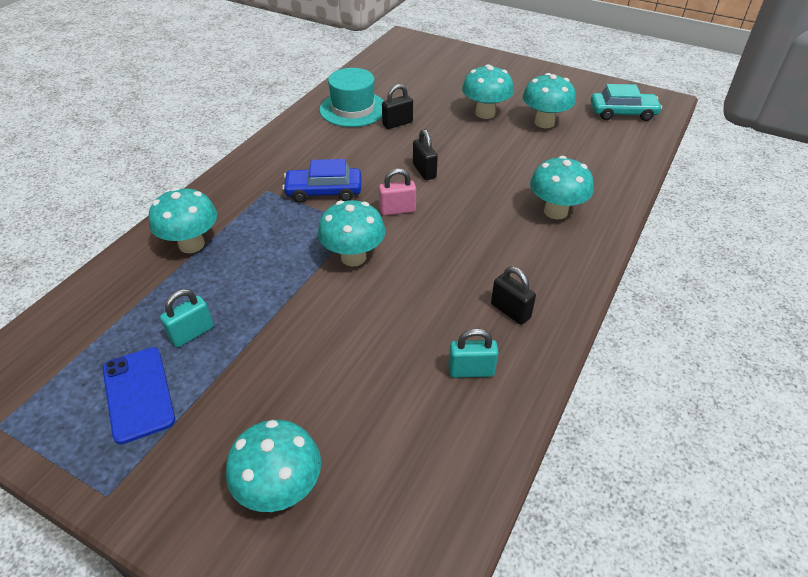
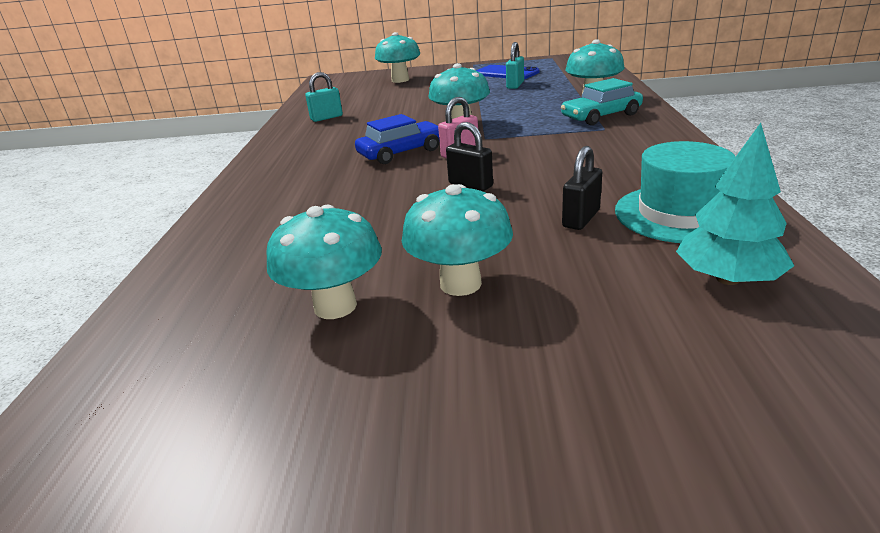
camera: 155 degrees right, 15 degrees down
blue car [282,159,361,203] -> blue car moved to [355,114,439,164]
black padlock [491,267,536,325] -> none
turquoise mushroom [530,156,594,219] -> none
turquoise car [591,84,662,121] -> turquoise car moved to [561,78,643,125]
none -> turquoise tree [676,123,794,285]

